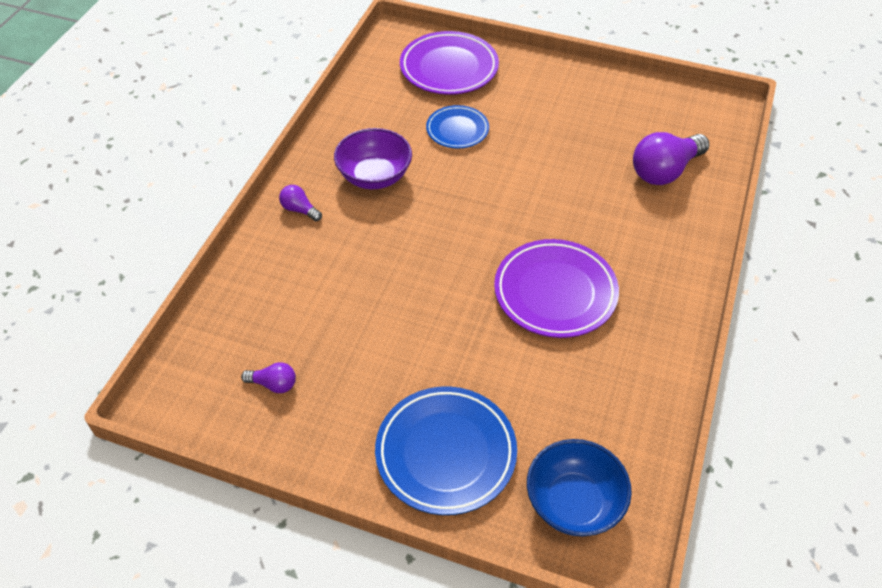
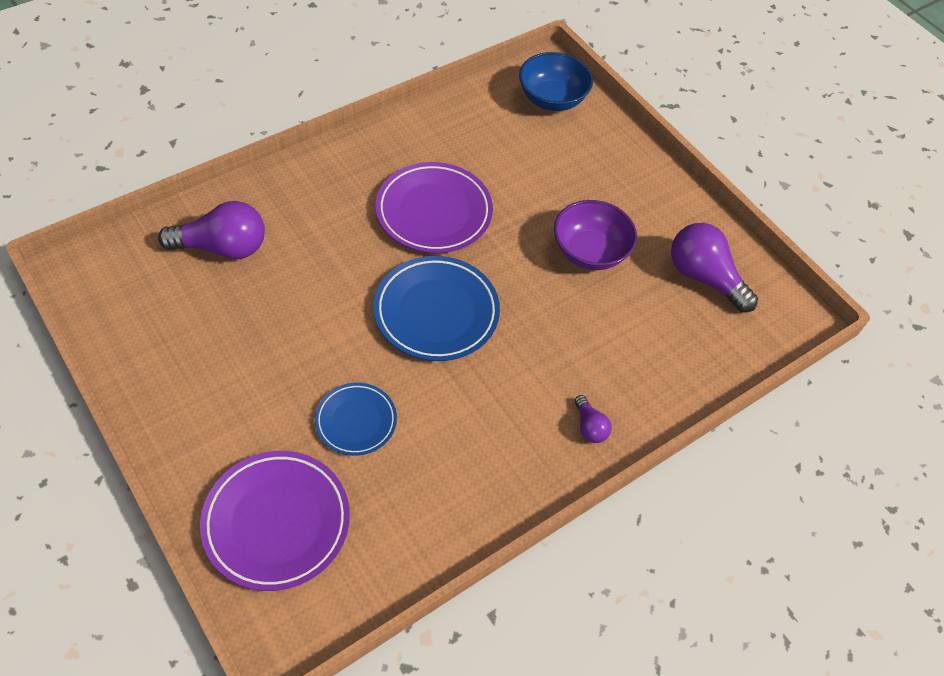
camera: 150 degrees left, 5 degrees up
purple light bulb [241,362,296,393] -> purple light bulb [671,223,758,313], size x2.03
purple bowl [334,128,412,189] -> purple bowl moved to [554,200,637,270]
blue plate [375,386,517,515] -> blue plate moved to [374,256,500,361]

